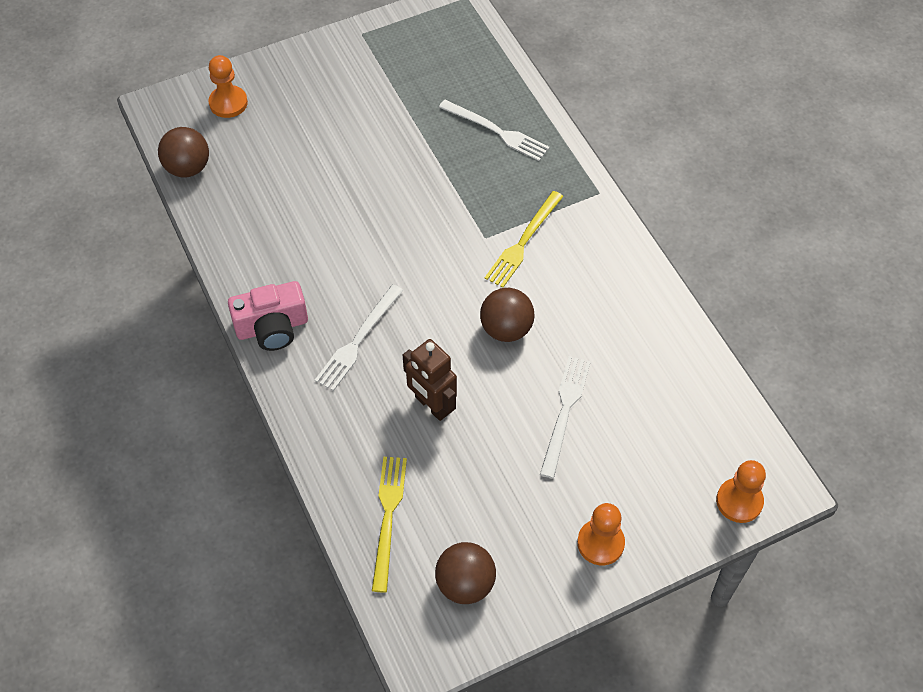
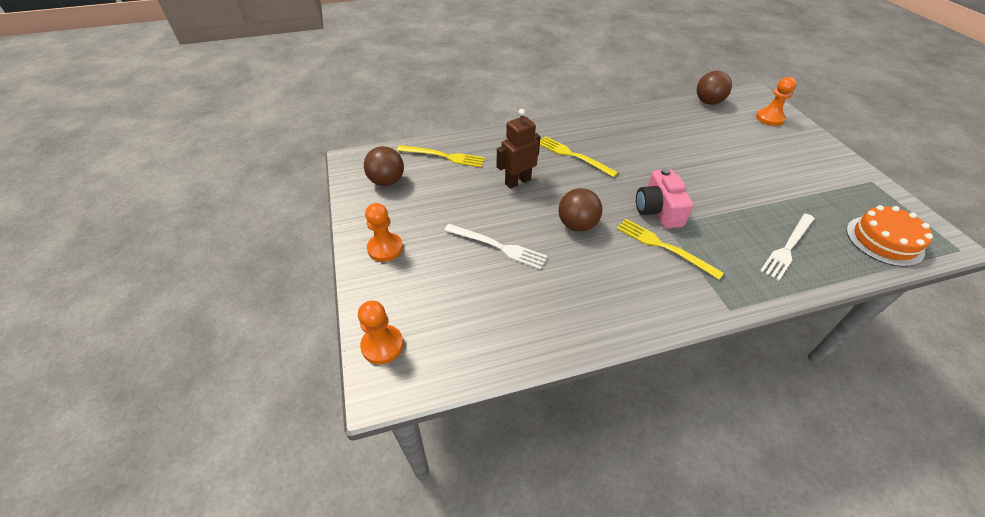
camera: 100 degrees right, 10 degrees down
pink camera [228,281,308,351] -> pink camera moved to [636,168,694,229]
white fork [315,285,403,391] -> yellow fork [540,136,618,177]
none -> orange cake [846,205,933,267]

